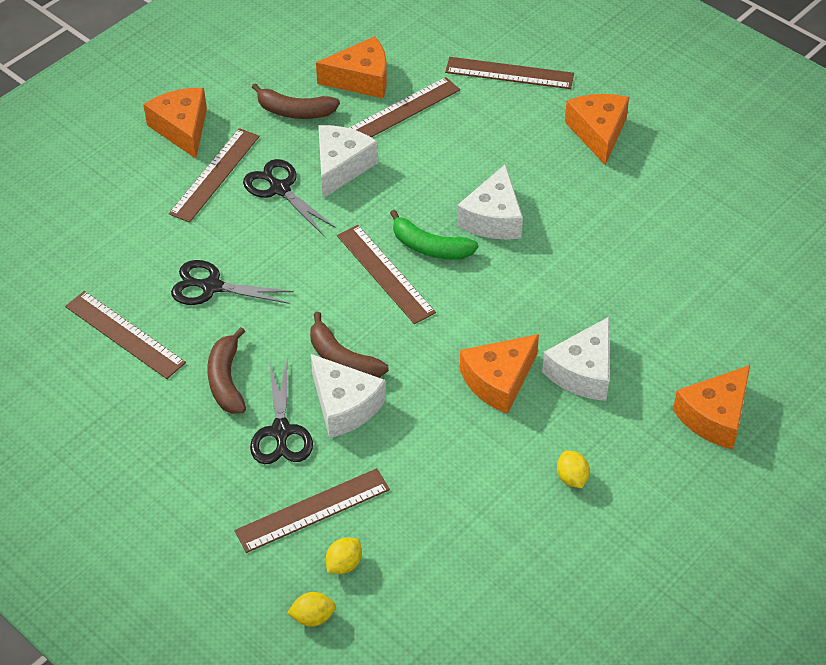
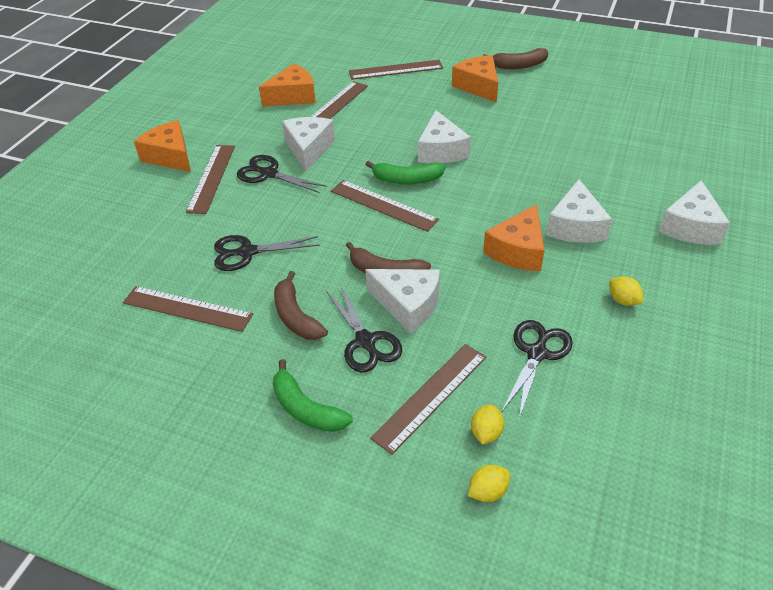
camera: 20 degrees left, 5 degrees down
brown banana [252,83,340,119] -> brown banana moved to [483,48,548,69]
orange cheese [673,365,750,450] -> white cheese [658,180,730,245]
none -> green banana [273,359,353,432]
none -> black scissors [501,320,573,418]

